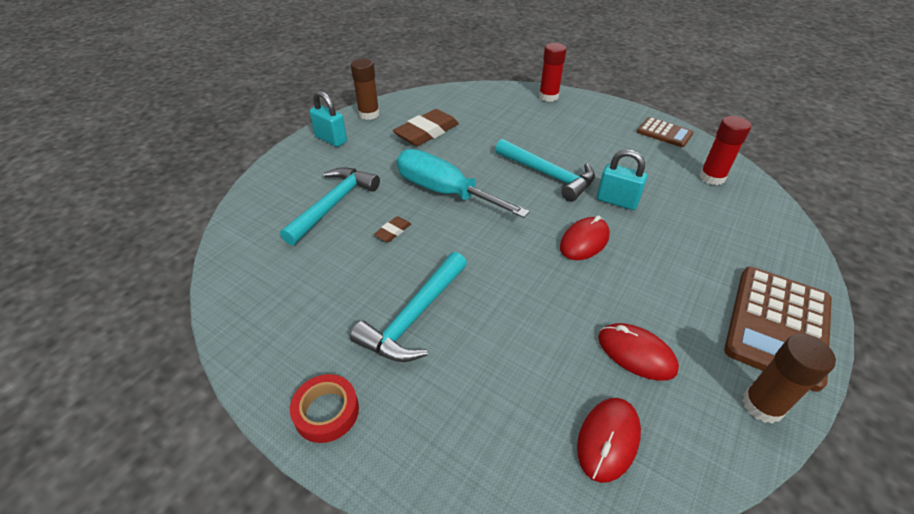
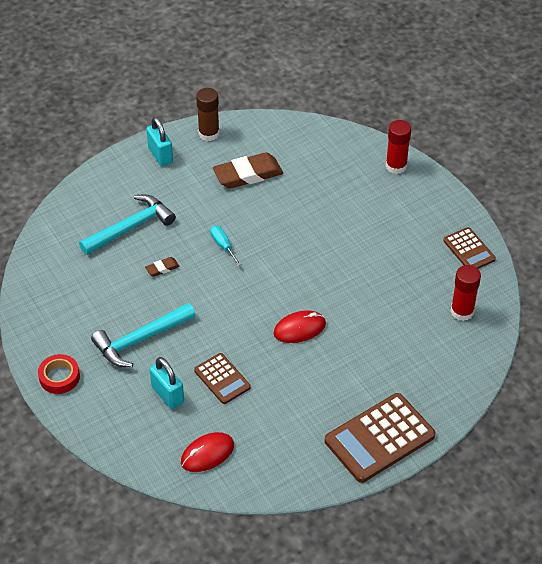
camera: 25 degrees right, 5 degrees up
turquoise screwdriver [397,149,530,218] -> turquoise screwdriver [210,225,242,266], size x0.43
turquoise hammer [495,139,595,202] -> none
turquoise padlock [597,149,647,210] -> turquoise padlock moved to [149,357,184,409]
red mouse [598,323,679,381] -> none
brown glue stick [742,334,836,424] -> none
none -> brown calculator [194,353,251,404]

